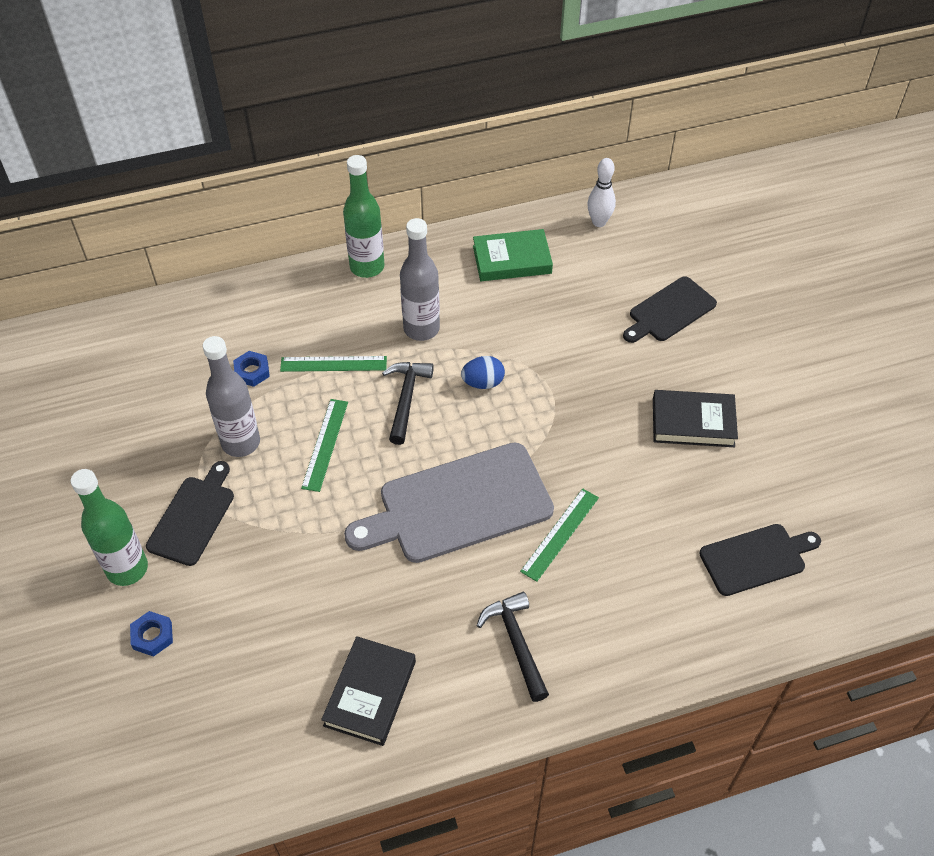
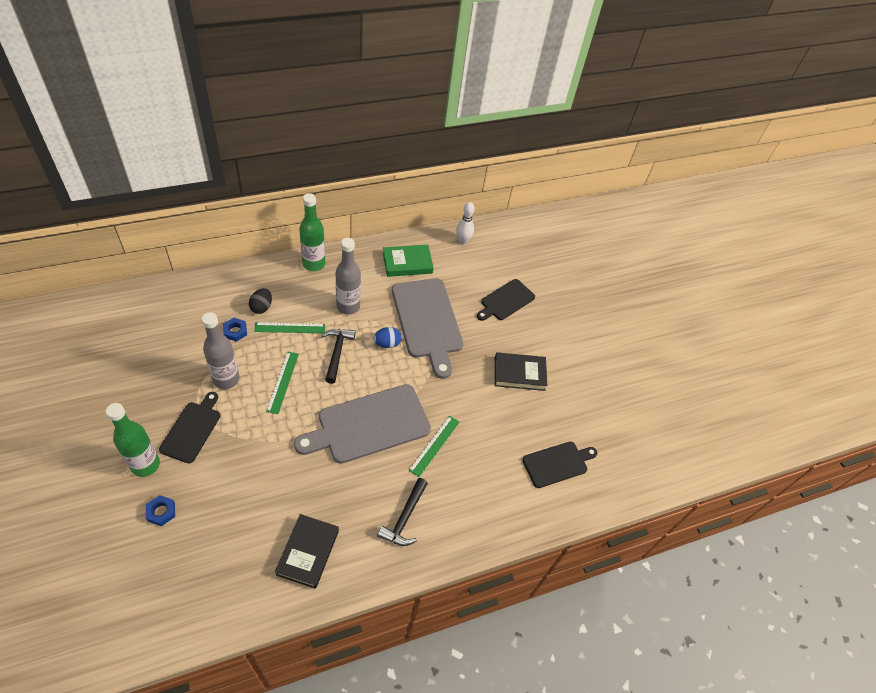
camera: 10 degrees left, 0 degrees up
black hammer [477,592,549,702] -> black hammer turned 135 degrees counterclockwise [377,478,428,546]
none -> black egg [249,288,272,314]
none -> grey cutting board [392,278,463,379]

